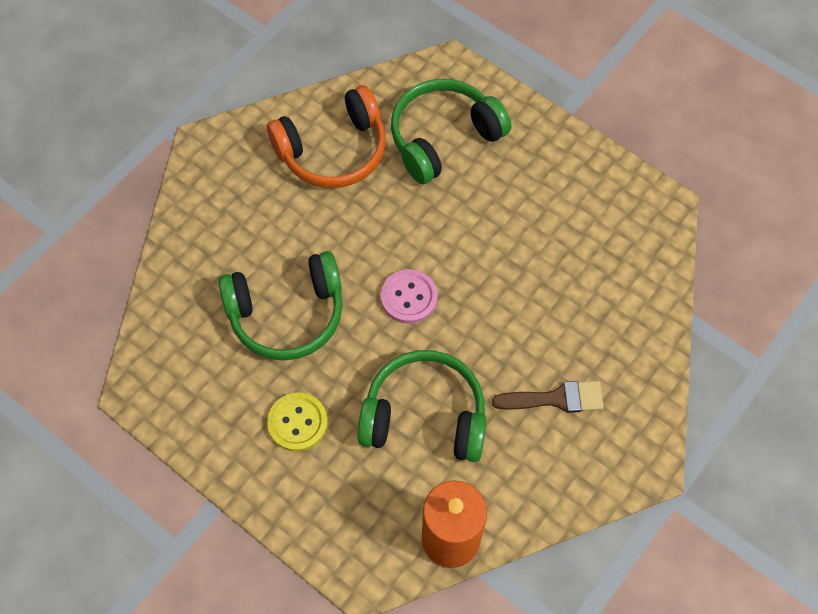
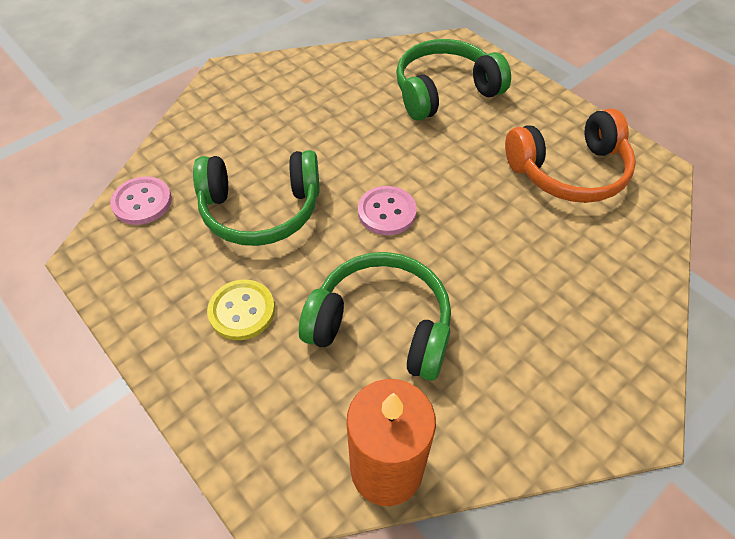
camera: 10 degrees right, 10 degrees down
orange headphones [267,85,386,188] -> orange headphones moved to [505,109,636,203]
brown brush [492,381,604,413] -> none
none -> pink button [110,176,172,225]

